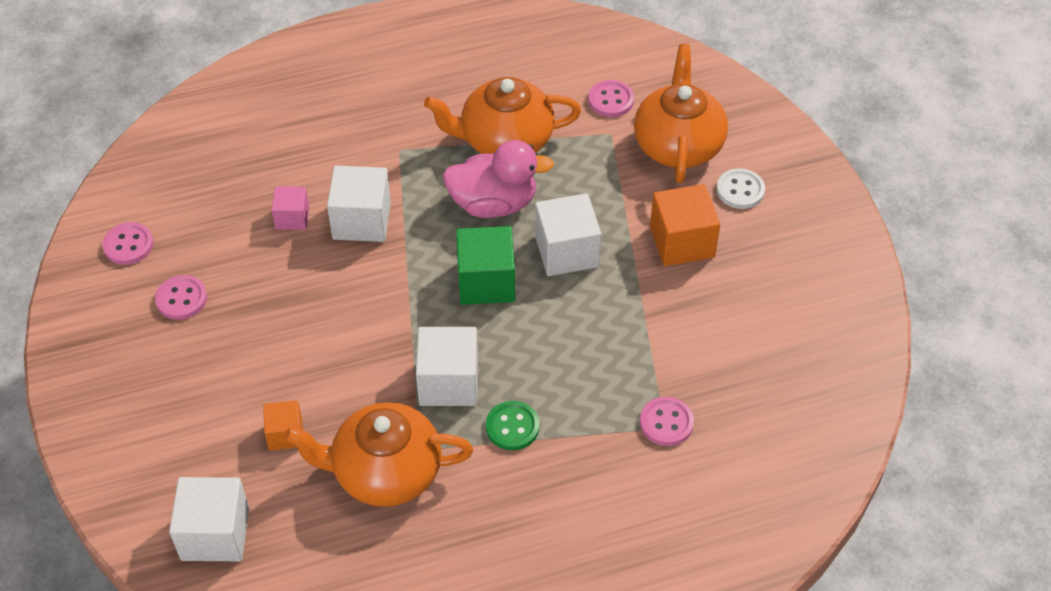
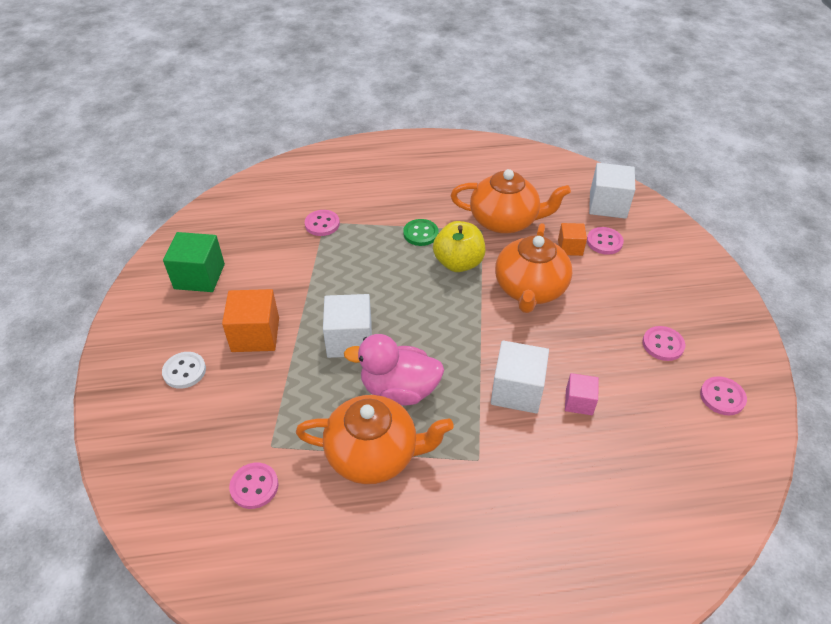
camera: 170 degrees left, 5 degrees down
white cube [416,327,478,406] -> yellow apple [433,221,485,272]
green cube [456,226,515,305] -> green cube moved to [163,232,225,292]
orange teapot [634,44,728,183] -> orange teapot moved to [495,223,572,313]
none -> pink button [587,227,624,255]

